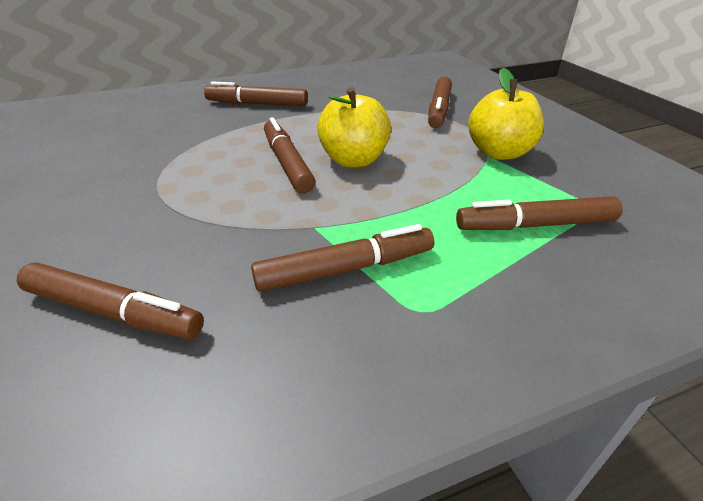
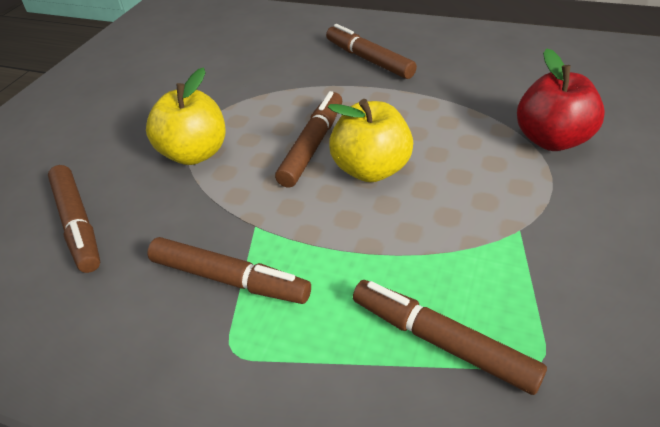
camera: 45 degrees right, 5 degrees up
brown marker [428,76,452,128] -> red apple [517,48,605,151]
yellow apple [468,68,544,160] -> yellow apple moved to [146,67,225,165]

